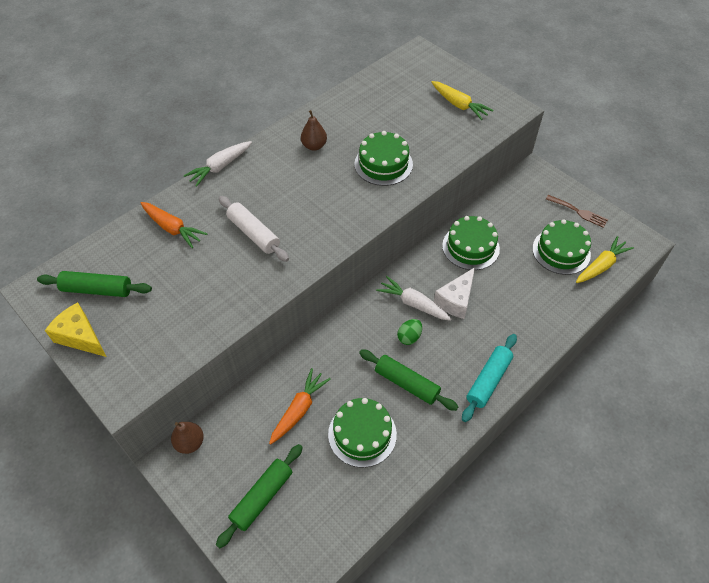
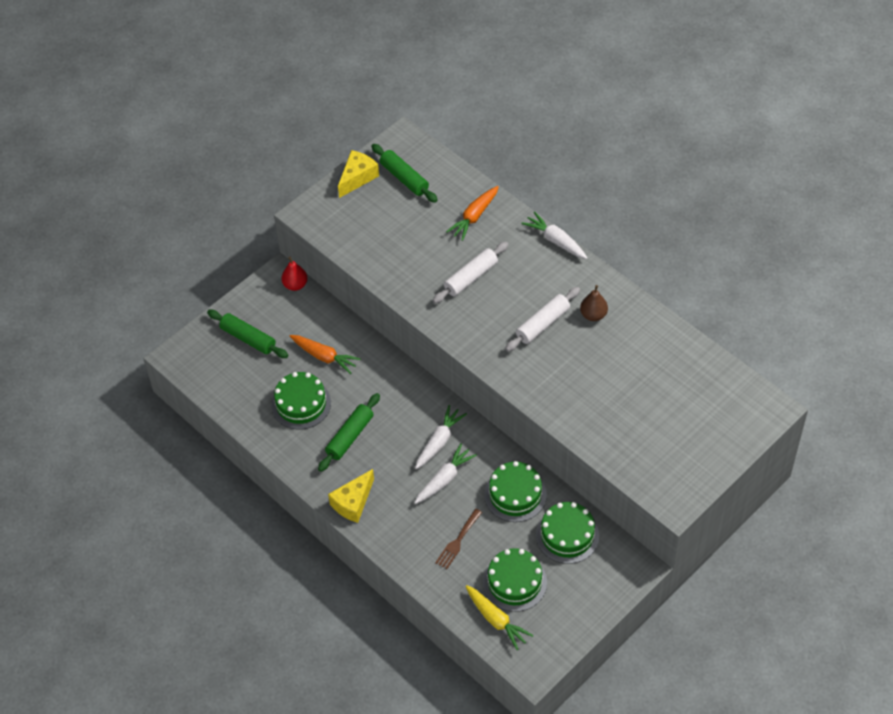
camera: 90 degrees right, 0 degrees up
green rolling pin [37,271,152,297] -> green rolling pin turned 45 degrees counterclockwise [371,144,438,203]
brown pear [171,422,204,454] -> red pear [282,257,308,291]
green cake [354,131,413,186] -> green cake moved to [536,502,599,564]
green egg [397,319,422,345] -> none
yellow carrot [431,81,493,120] -> none
white cheese [434,267,475,319] -> white carrot [414,444,477,504]
turquoise rolling pin [462,334,517,422] -> yellow cheese [328,469,374,523]
brown fork [546,195,608,228] -> brown fork moved to [435,509,482,569]
none -> white rolling pin [505,287,580,352]

